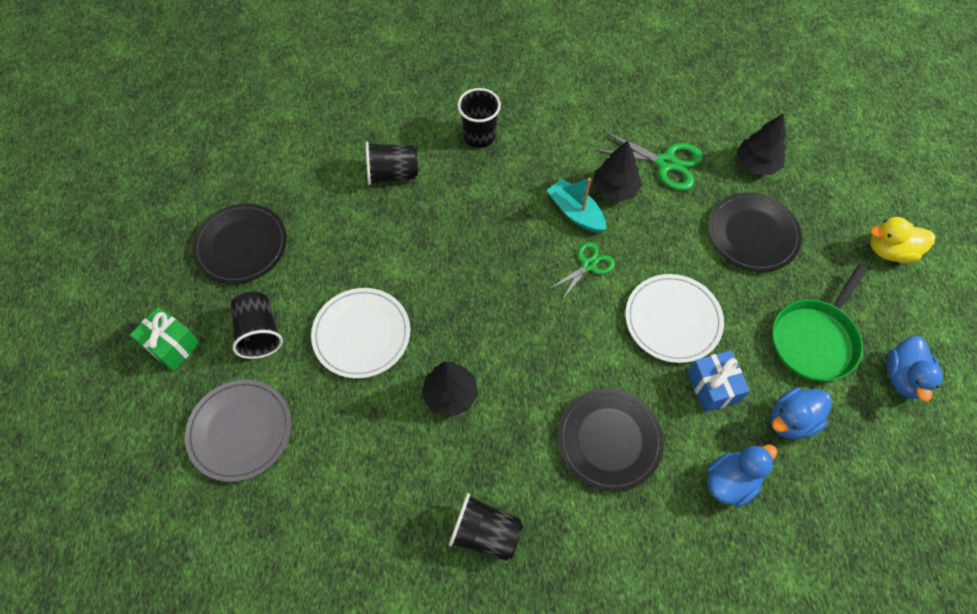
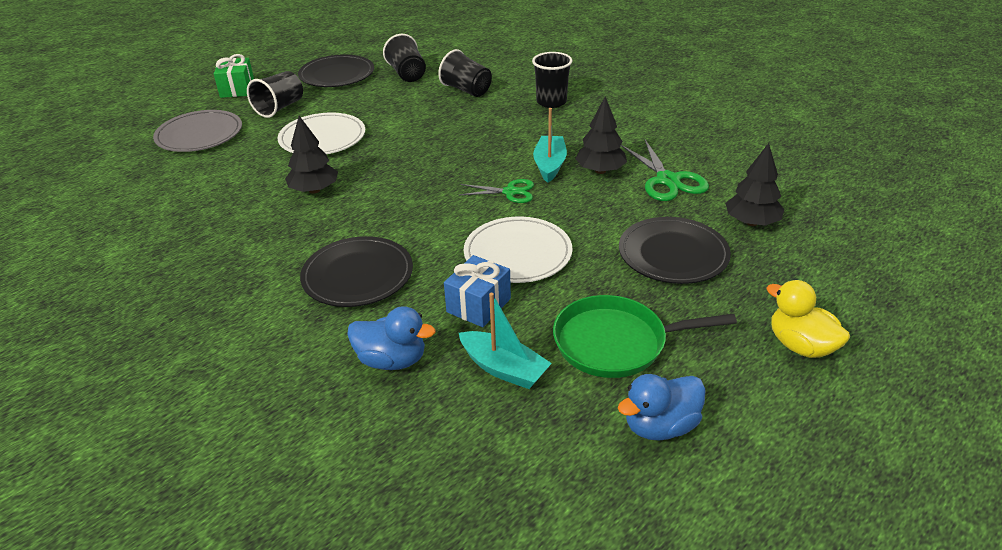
camera: 50 degrees right, 25 degrees down
black cup [449,493,523,561] -> black cup moved to [383,34,426,82]
blue duck [770,387,832,439] -> turquoise boat [459,293,552,389]

